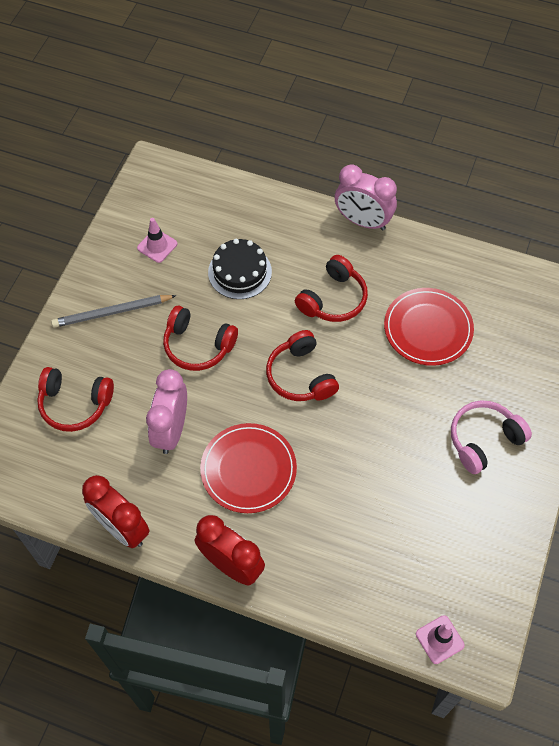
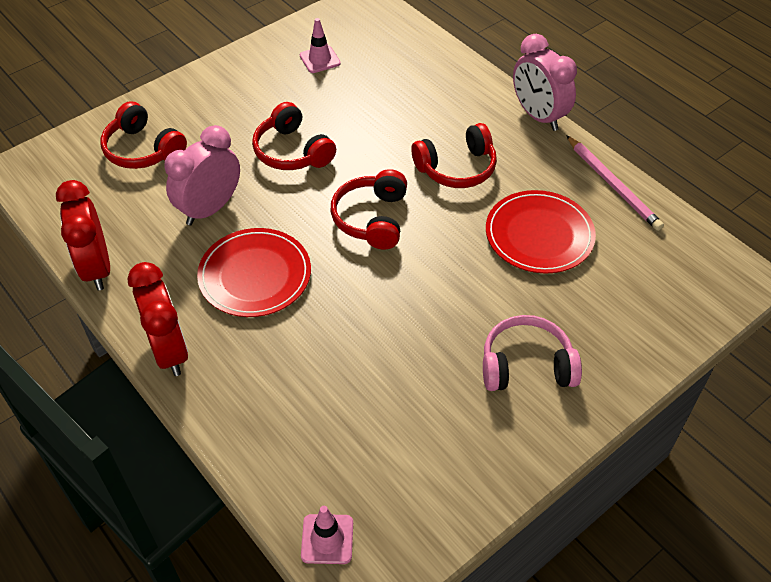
camera: 30 degrees right, 10 degrees down
grey pencil [51,295,177,328] -> none
black cake [208,239,272,299] -> none
none -> pink pencil [566,135,664,231]

